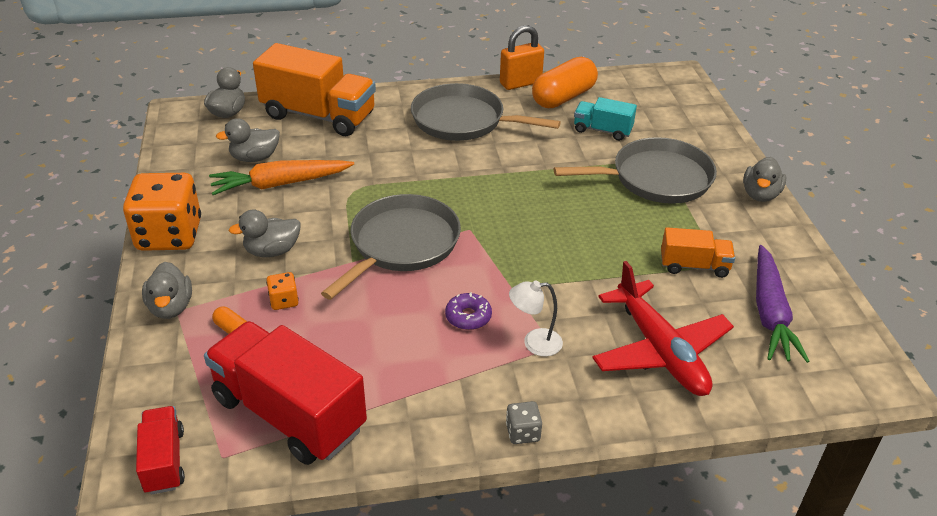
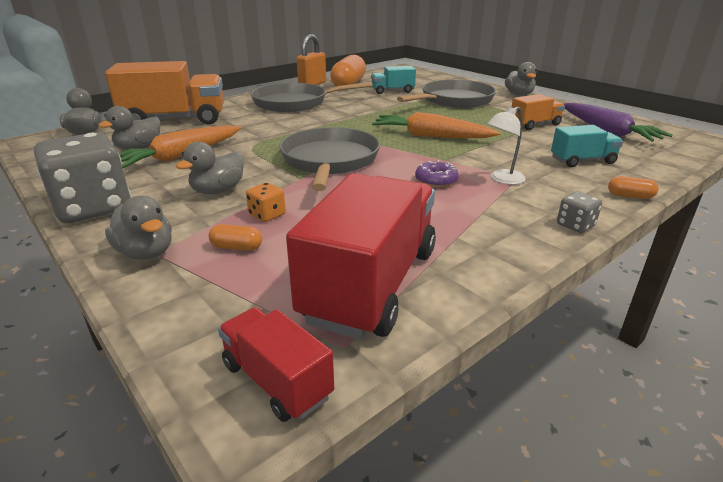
camera: 30 degrees left, 10 degrees down
orange dice [123,173,201,251] -> grey dice [34,132,131,223]
red truck [204,321,367,465] -> red truck turned 105 degrees clockwise [286,173,436,340]
red plane [592,261,734,396] -> turquoise truck [551,125,623,167]
none -> orange carrot [372,112,500,138]
none -> orange capsule [608,176,659,199]

